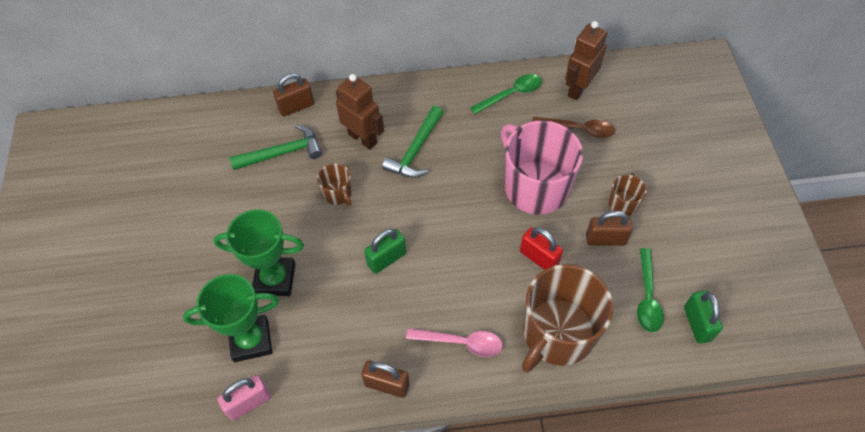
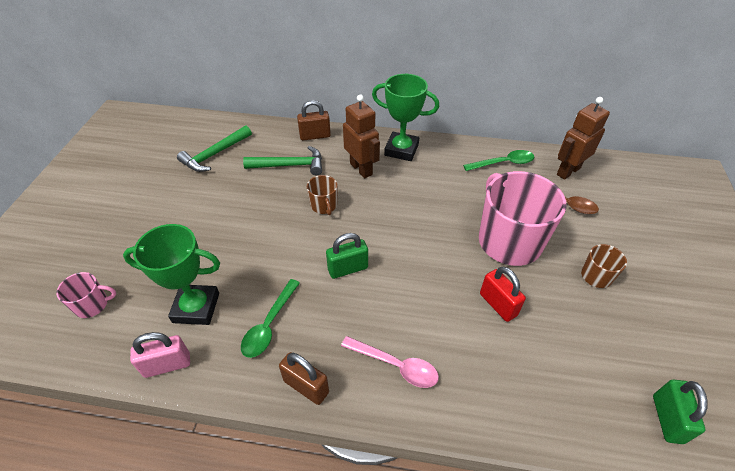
camera: 15 degrees right, 10 degrees down
green trophy [213,209,304,296] -> green trophy moved to [372,74,439,161]
green hammer [382,106,443,178] -> green hammer moved to [177,126,252,172]
brown mug [522,264,613,373] -> none
brown padlock [586,211,633,246] -> none
green spoon [637,248,664,332] -> green spoon moved to [241,279,300,358]
none -> pink mug [56,272,116,318]

